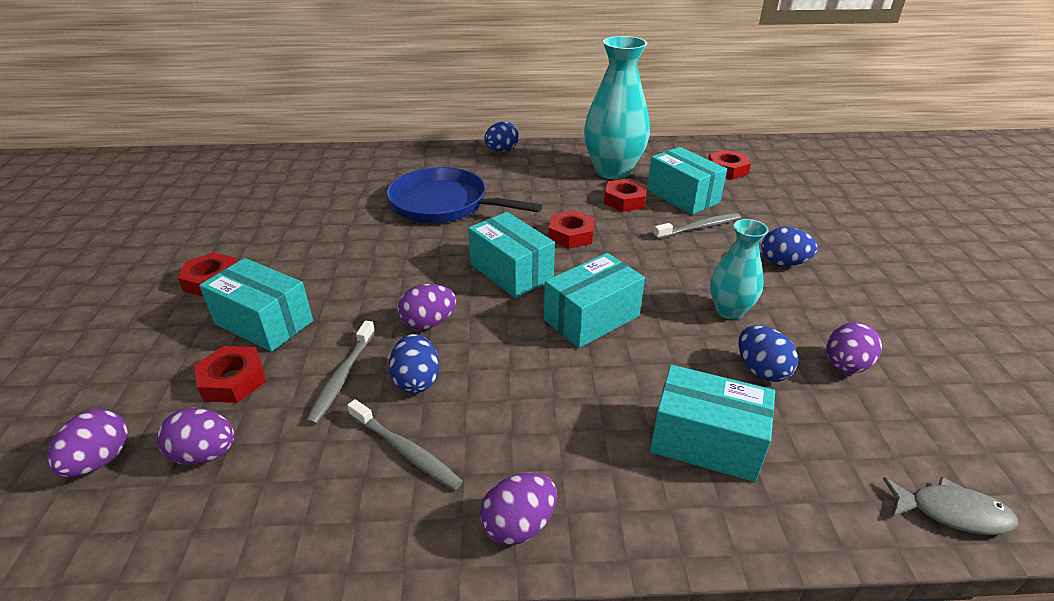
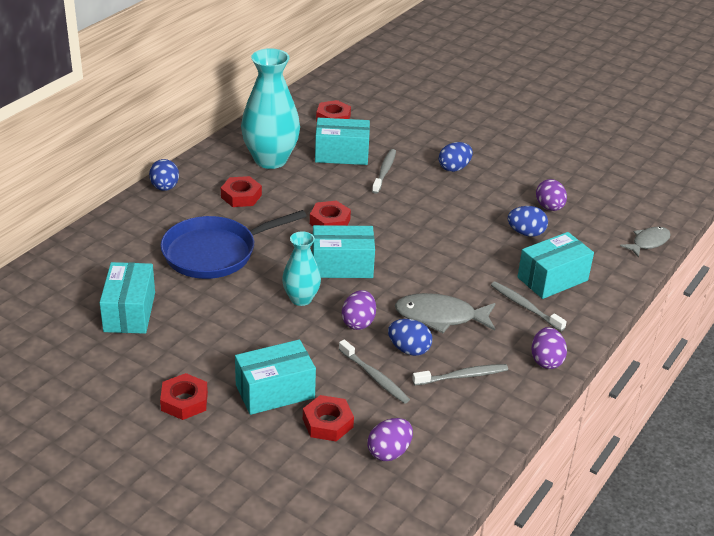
camera: 55 degrees left, 0 degrees up
purple egg [47,409,128,477] -> none
turquoise box [544,253,645,348] -> turquoise box moved to [100,262,155,334]
red nut [604,178,648,212] -> red nut moved to [221,176,262,207]
turquoise vase [710,219,769,319] -> turquoise vase moved to [282,231,321,306]
none -> grey fish [395,293,496,333]
none -> grey toothbrush [491,282,567,331]

